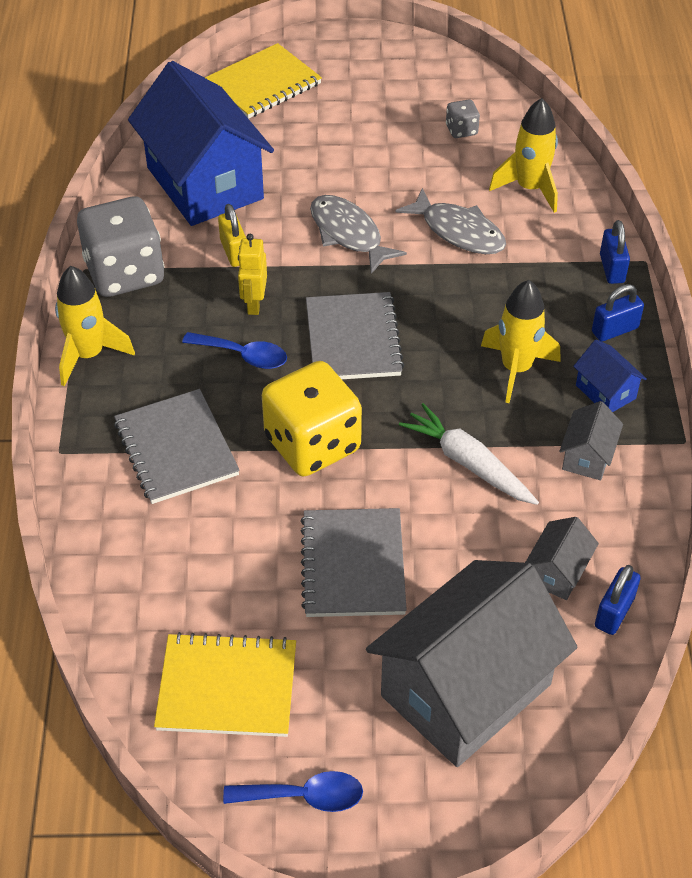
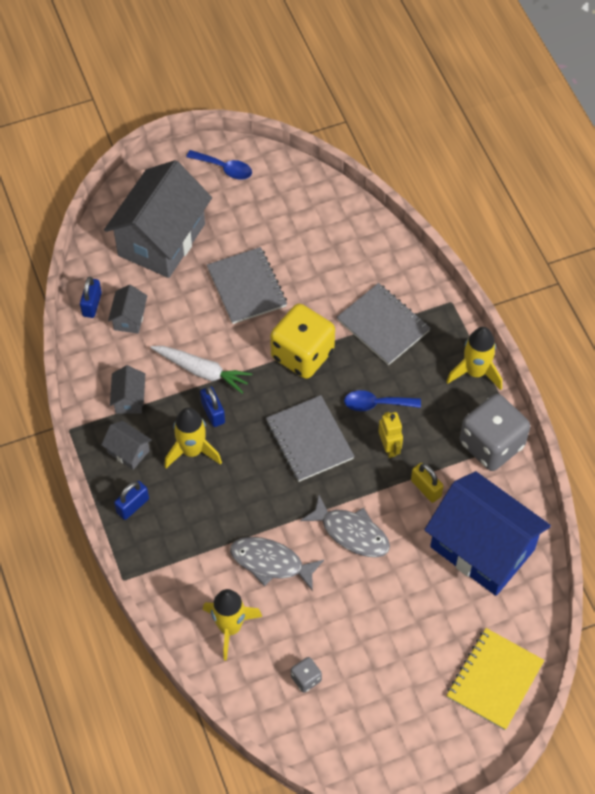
camera: 160 degrees right, 10 degrees up
yellow notebook [154,632,296,737] -> none
blue spoon [223,771,363,812] -> blue spoon turned 135 degrees counterclockwise [186,150,252,180]
blue house [573,339,647,412] -> grey house [101,421,152,470]
blue padlock [600,220,630,284] -> blue padlock moved to [200,386,225,427]

